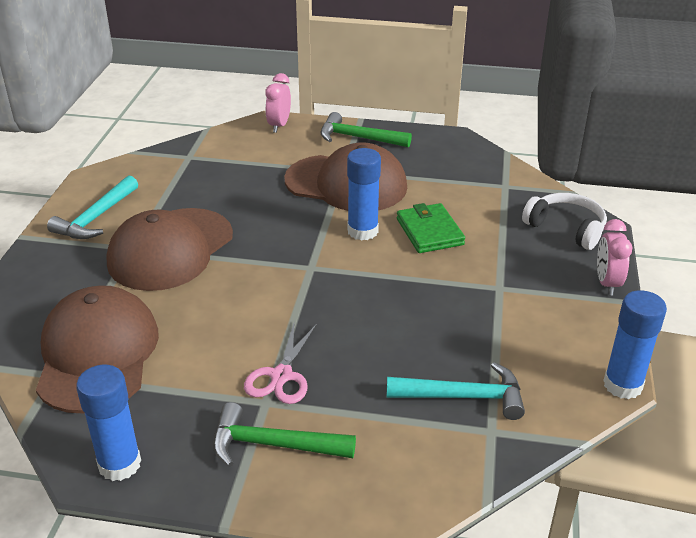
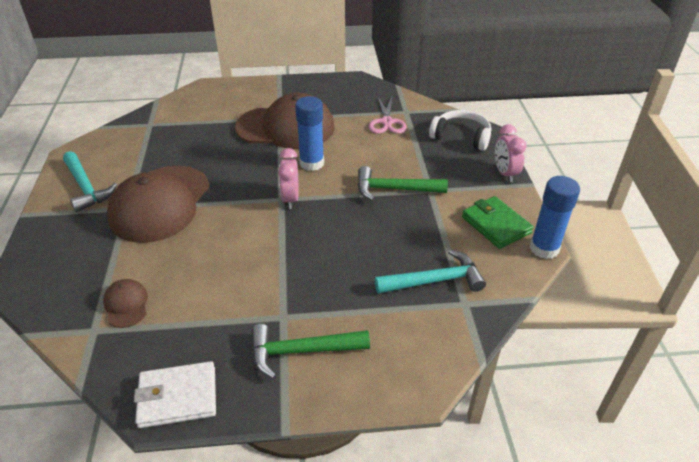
camera: 15 degrees left, 5 degrees up
brown cap [36,285,159,414] -> brown cap [103,279,148,328], size x0.43
turquoise hammer [47,176,138,239] -> turquoise hammer turned 45 degrees counterclockwise [63,151,117,212]
blue glue stick [76,365,141,481] -> white wallet [134,361,216,428]
pink scissors [244,320,317,404] -> pink scissors moved to [369,97,407,134]
pink clock [265,73,291,133] -> pink clock moved to [278,148,299,209]
green hammer [321,112,412,147] -> green hammer moved to [358,166,448,201]
green wallet [397,203,465,253] -> green wallet moved to [462,196,534,249]

